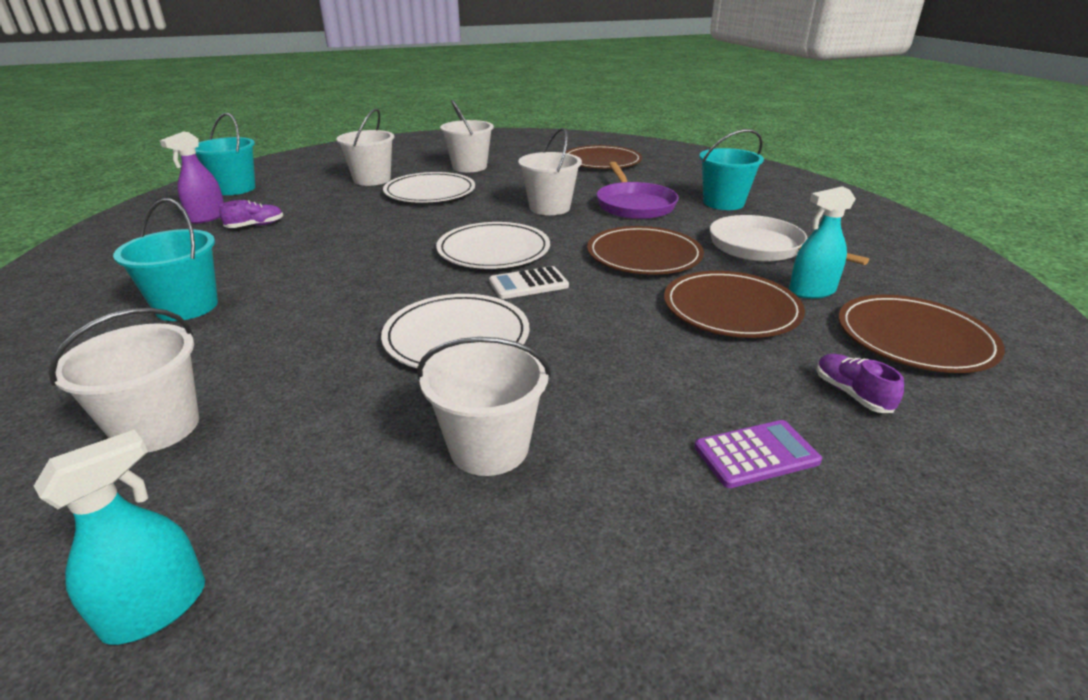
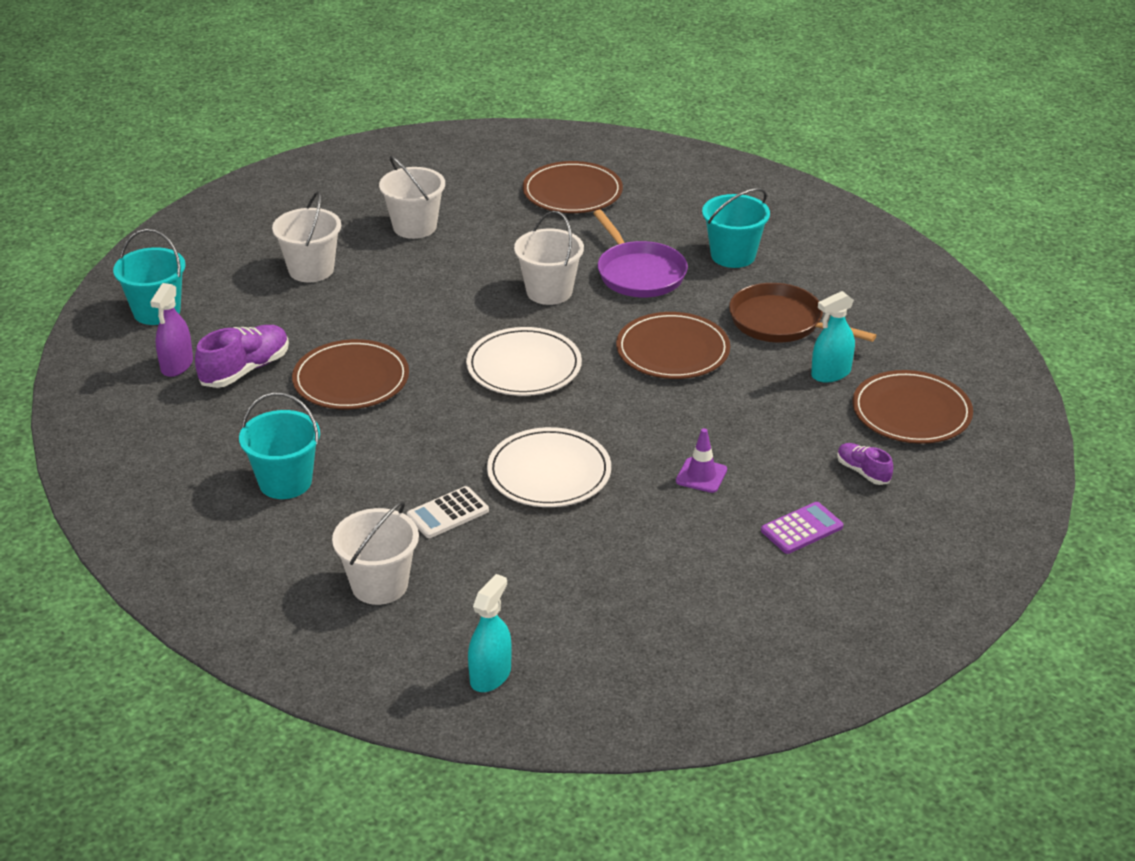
camera: 15 degrees left, 5 degrees up
purple shoe [219,200,283,228] -> purple shoe [195,325,289,388], size x1.73
white plate [383,172,475,203] -> none
white bucket [417,337,551,476] -> none
white calculator [489,266,569,299] -> white calculator moved to [407,486,489,538]
brown plate [664,271,805,338] -> brown plate moved to [292,339,409,409]
white pan [710,215,869,265] -> brown pan [729,283,876,342]
none -> purple traffic cone [676,428,727,493]

